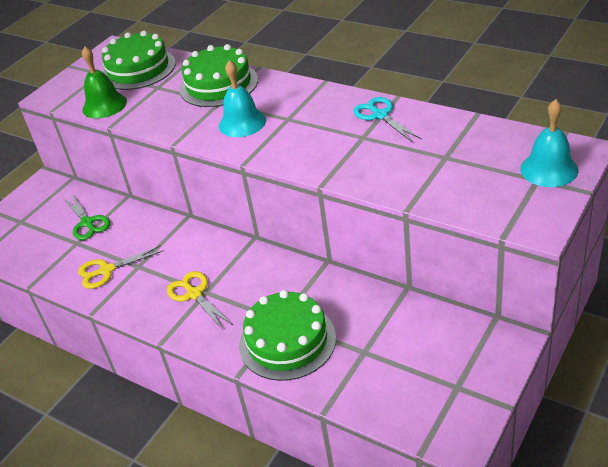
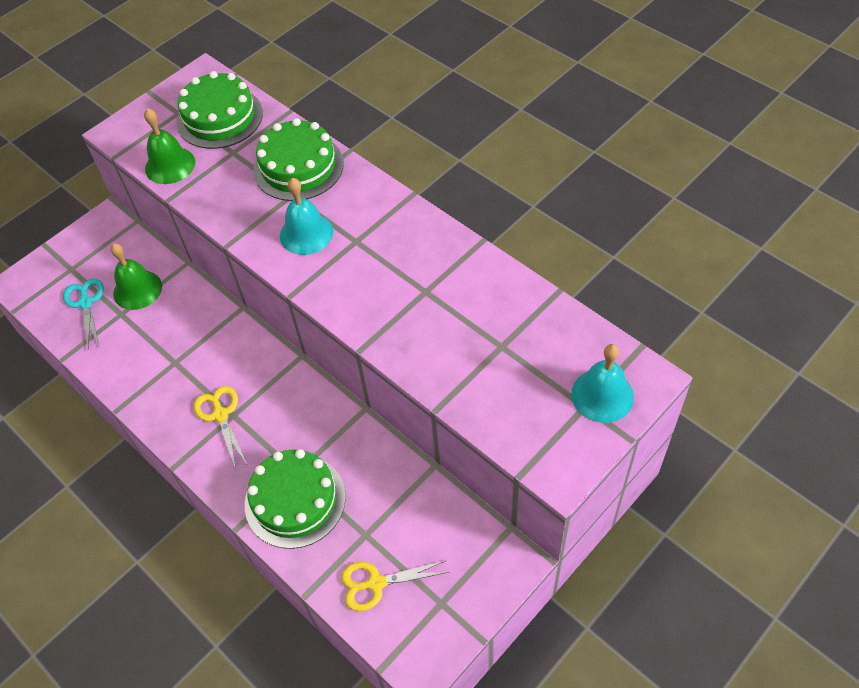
camera: 10 degrees right, 15 degrees up
green scissors [64,194,110,240] -> green bell [111,243,162,310]
yellow scissors [78,245,164,289] -> yellow scissors moved to [341,560,449,611]
turquoise scissors [353,97,422,143] -> turquoise scissors moved to [63,278,104,348]

